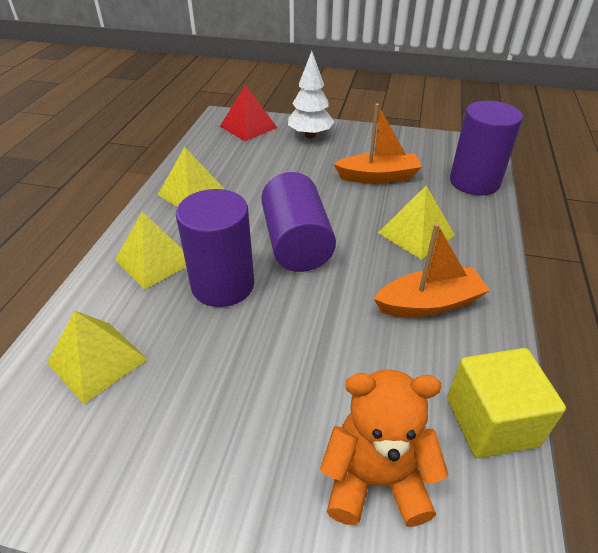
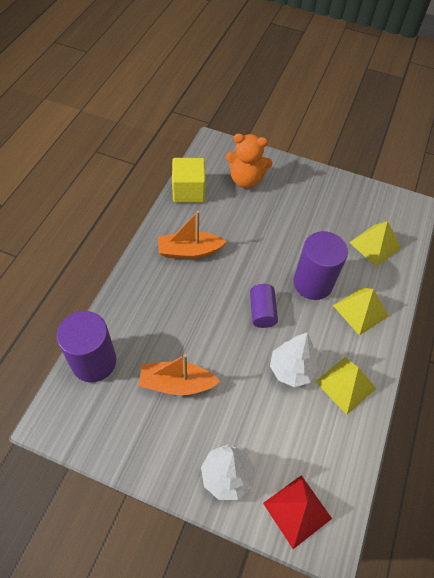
camera: 175 degrees left, 15 degrees up
purple cylinder [261,172,336,272] -> purple cylinder [250,284,278,328], size x0.59
yellow pyramid [378,186,455,259] -> none
none -> white tree [270,332,318,387]

